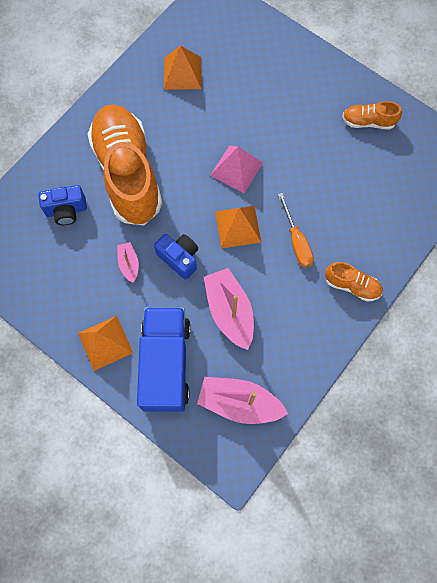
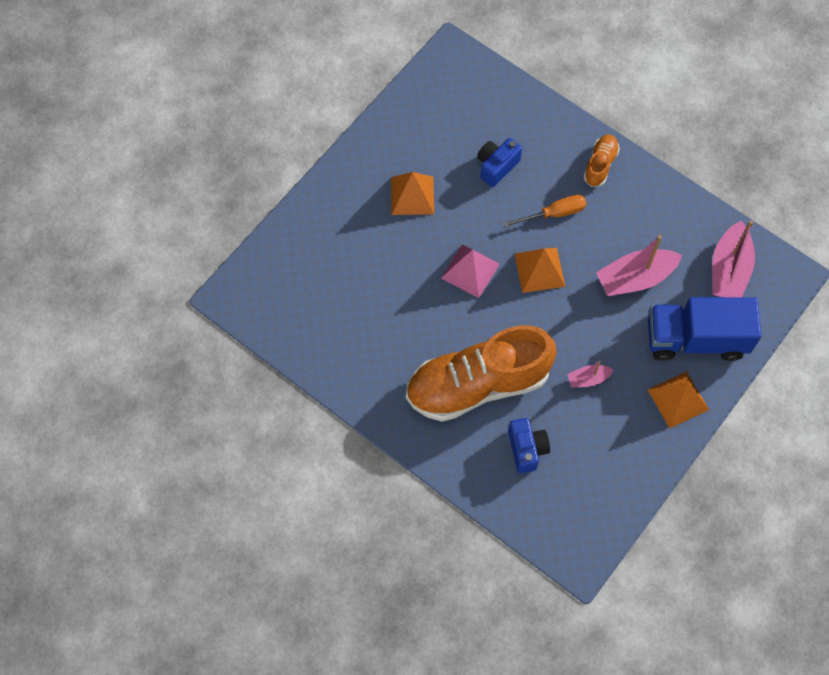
camera: 90 degrees left, 5 degrees down
blue camera [154,234,198,280] -> blue camera moved to [477,138,522,187]
orange pyramid [164,45,202,90] -> orange pyramid moved to [391,172,434,215]
orange shoe [342,101,402,129] -> none

